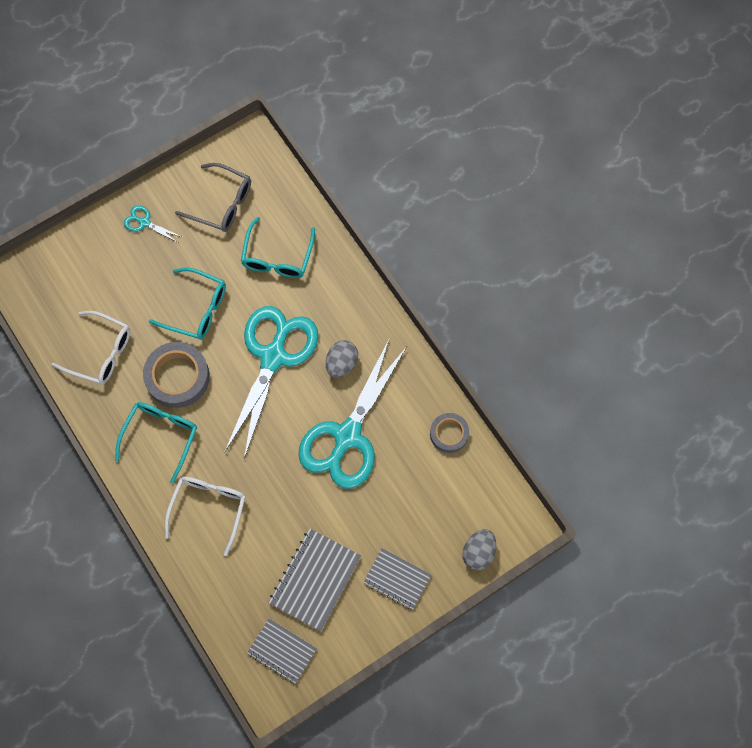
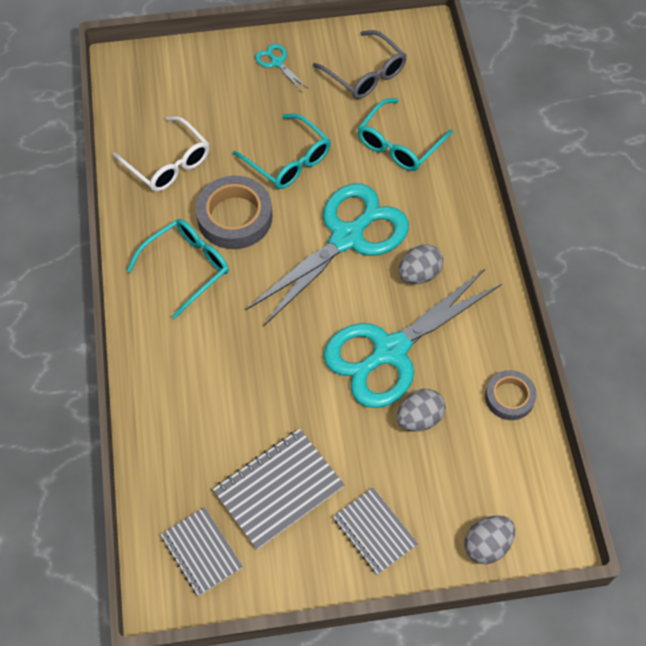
camera: 25 degrees right, 10 degrees down
white glasses [165,476,246,556] -> none
none -> grey egg [397,389,445,432]

